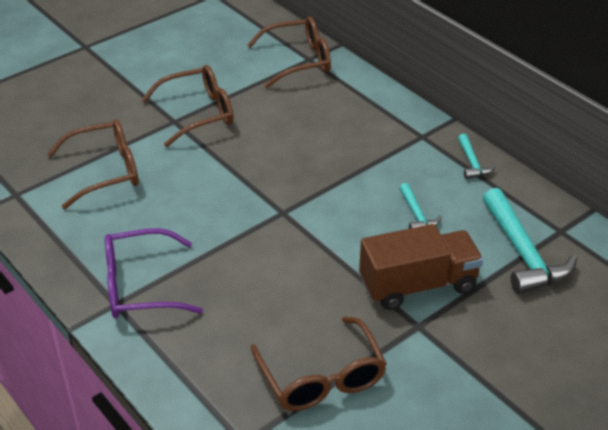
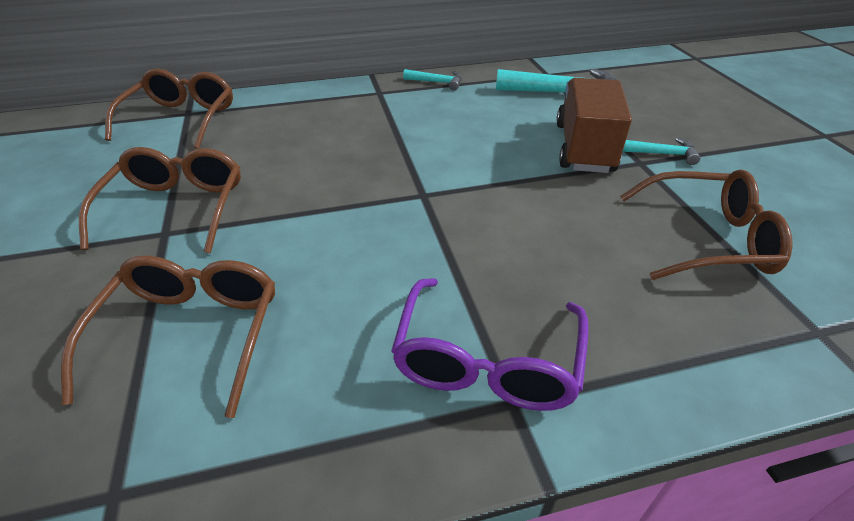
camera: 65 degrees left, 0 degrees up
turquoise hammer [399,183,442,229] -> turquoise hammer moved to [623,138,700,165]

